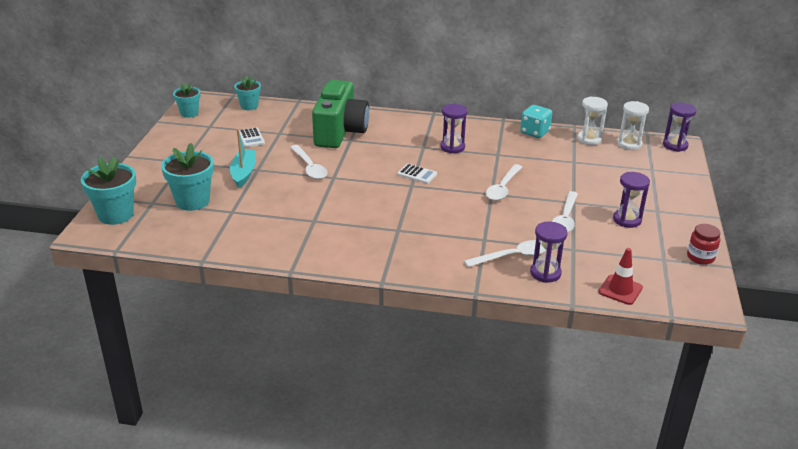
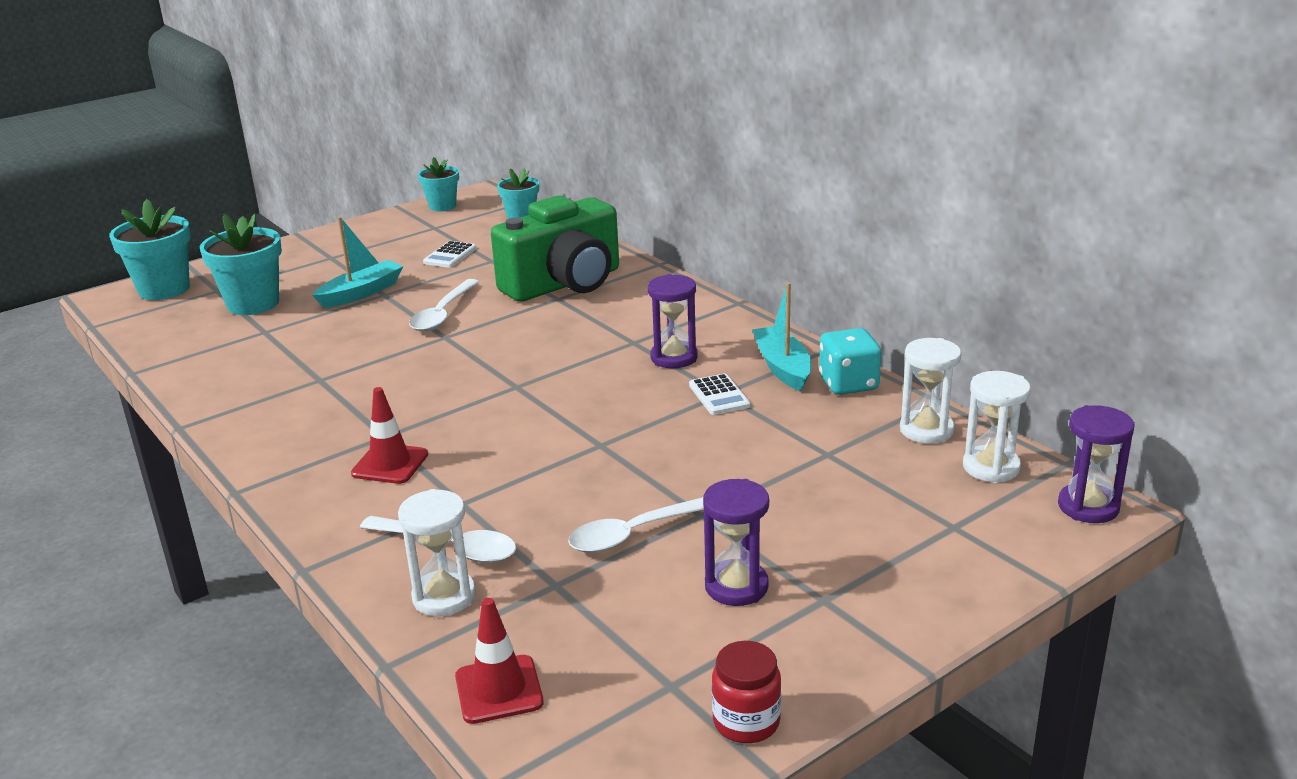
camera: 45 degrees right, 5 degrees down
white calculator [398,164,437,184] -> white calculator moved to [689,373,750,415]
white spoon [486,164,522,201] -> none
purple hourglass [530,221,568,283] -> white hourglass [398,489,476,616]
none -> red traffic cone [351,387,428,484]
none -> turquoise boat [752,282,811,391]

